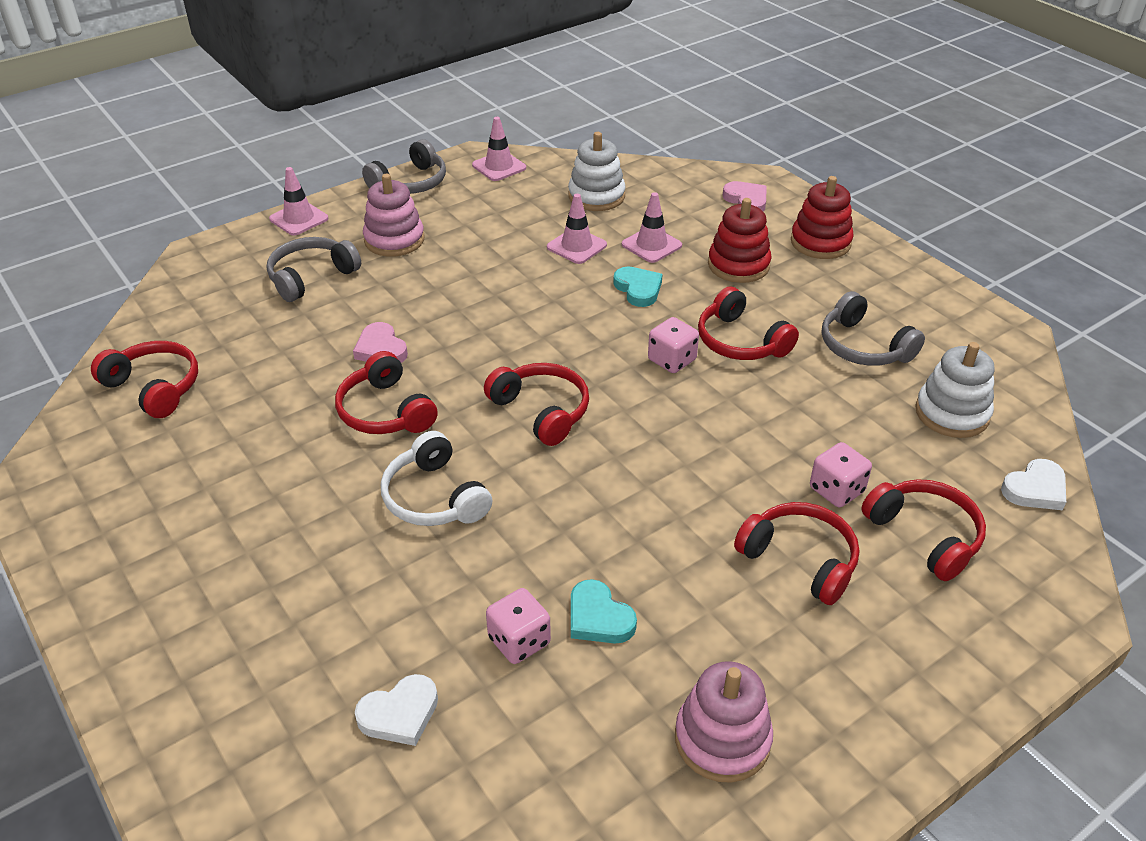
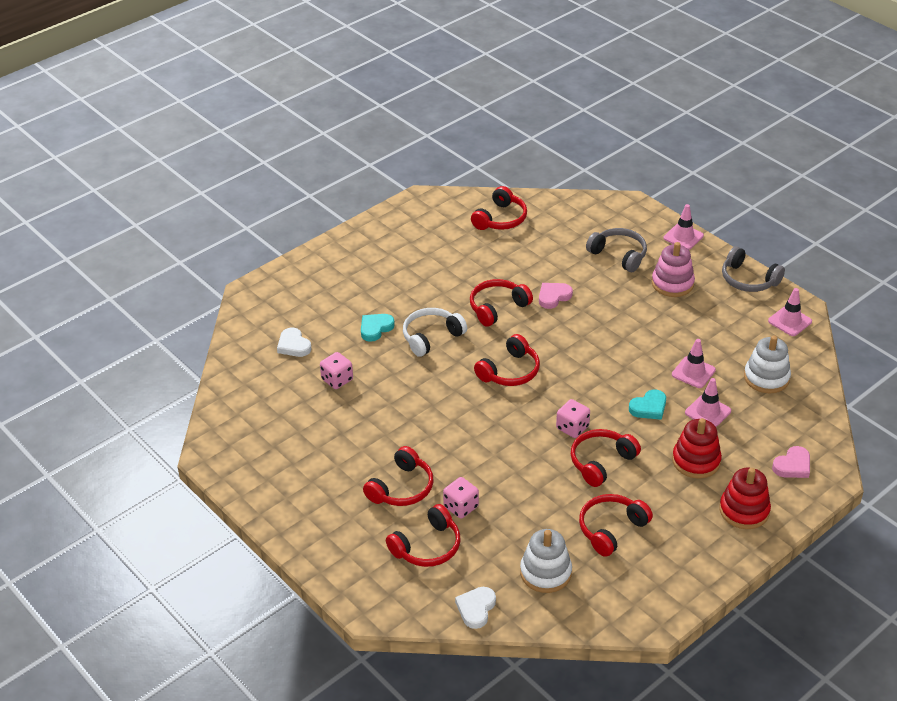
camera: 85 degrees right, 0 degrees up
turquoise heart [571,579,637,644] -> turquoise heart moved to [361,314,395,342]
pink stacking toy [675,661,773,783] -> none
grey headphones [822,291,925,366] -> red headphones [579,494,653,557]
white heart [1001,459,1066,510] -> white heart turned 60 degrees clockwise [455,587,496,629]

